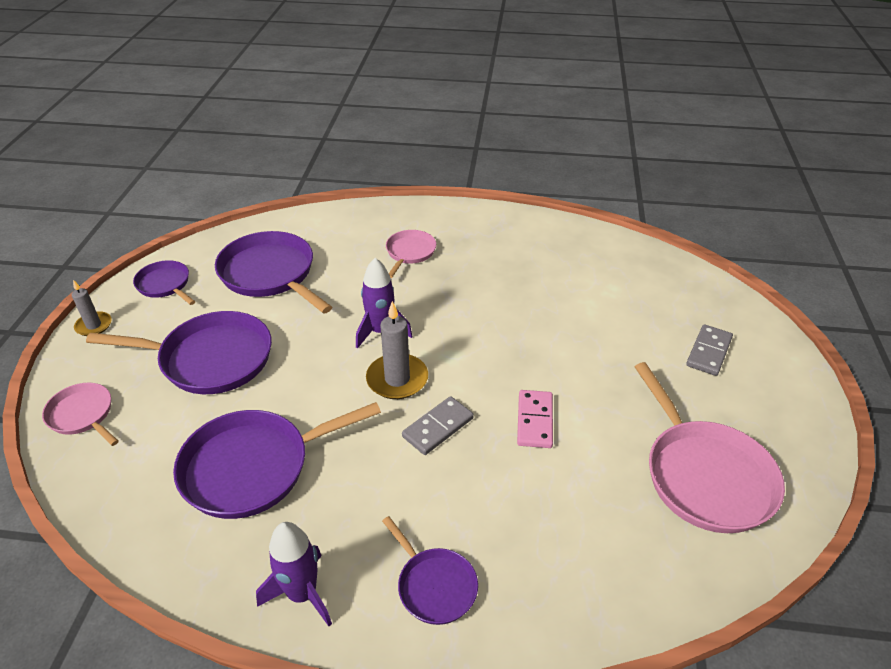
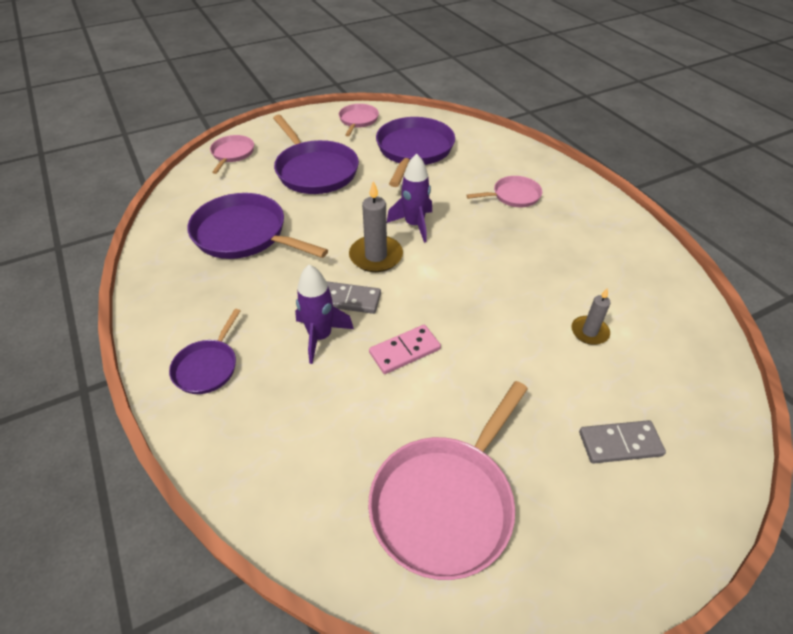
camera: 55 degrees right, 5 degrees up
grey candle [72,280,112,336] -> grey candle moved to [571,288,610,345]
purple pan [133,260,195,305] -> pink pan [339,104,379,136]
purple rocket [256,522,332,626] -> purple rocket moved to [295,264,354,364]

